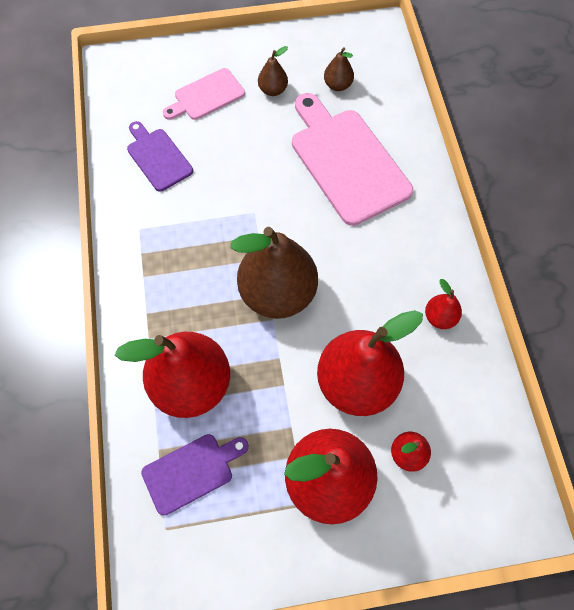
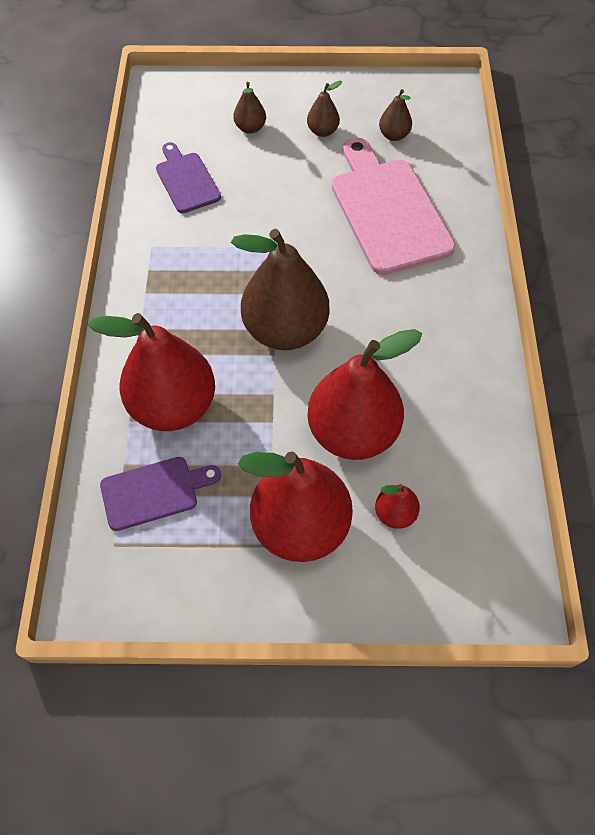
camera: 10 degrees right, 5 degrees down
pink cutting board [163,68,245,120] -> brown pear [233,82,266,134]
red pear [425,279,462,329] -> none

